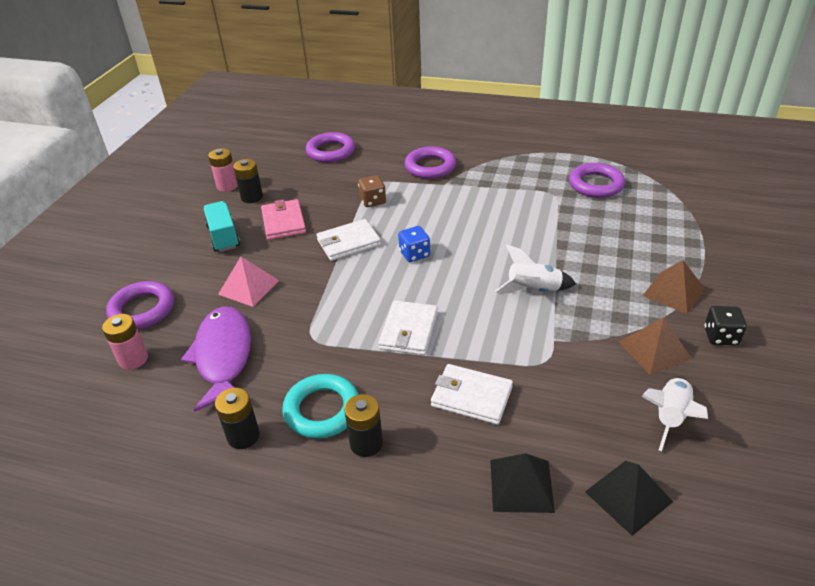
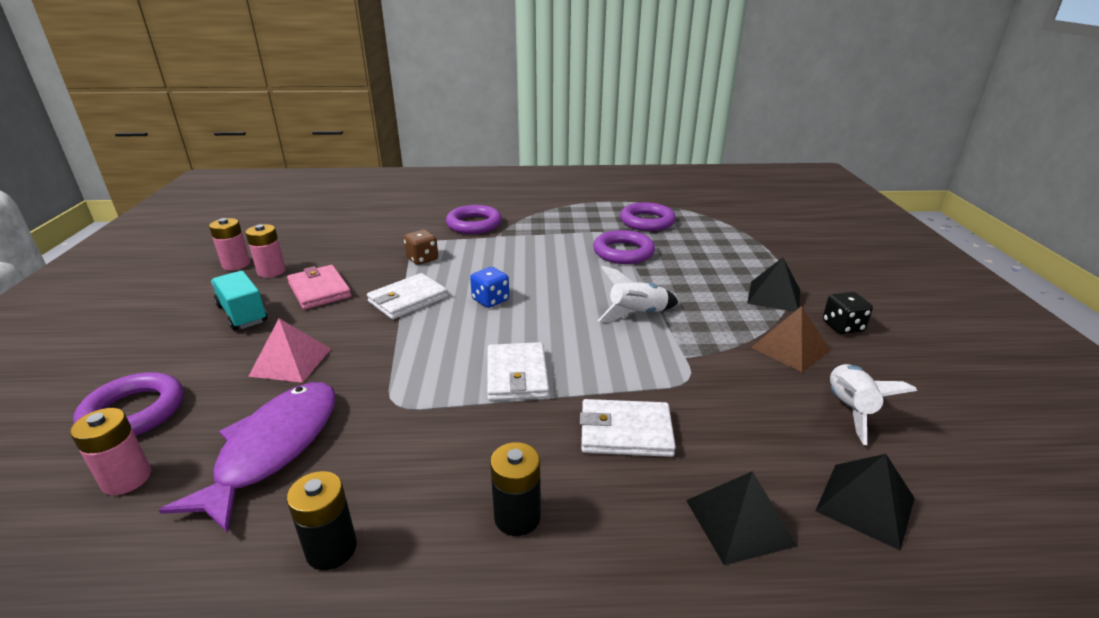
camera: 20 degrees left, 10 degrees down
purple fish [181,306,251,412] -> purple fish turned 45 degrees clockwise [159,382,336,533]
black battery [233,159,263,203] -> pink battery [245,224,286,278]
turquoise ring [282,374,359,439] -> none
purple ring [306,132,355,163] -> purple ring moved to [593,230,655,264]
brown pyramid [643,260,705,314] -> black pyramid [747,257,800,312]

